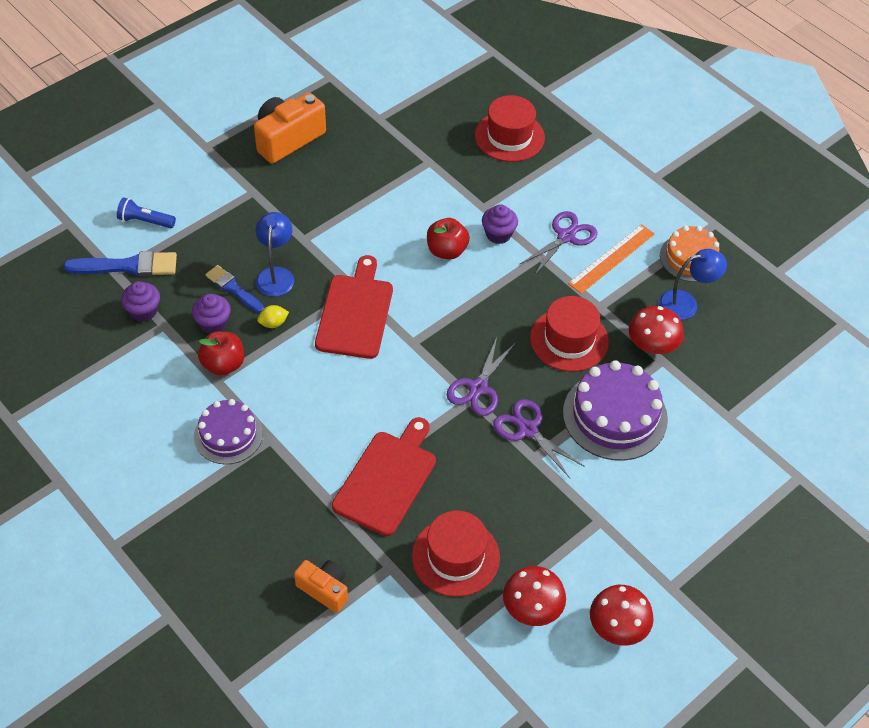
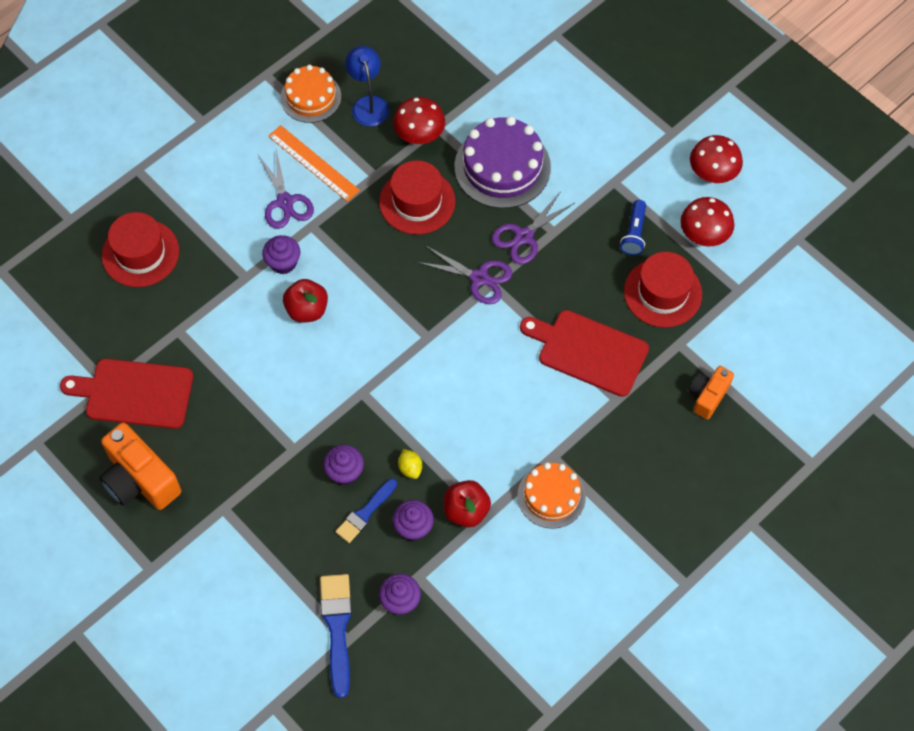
camera: 90 degrees left, 10 degrees up
blue flashlight [117,197,176,228] -> blue flashlight moved to [620,200,646,255]
purple cake [194,399,263,464] -> orange cake [517,462,586,529]
blue lamp [256,212,294,297] -> purple cupcake [323,445,364,485]
red cutting board [315,255,393,359] -> red cutting board moved to [60,359,193,429]
purple scissors [519,211,597,276] -> purple scissors turned 150 degrees counterclockwise [258,150,314,229]

